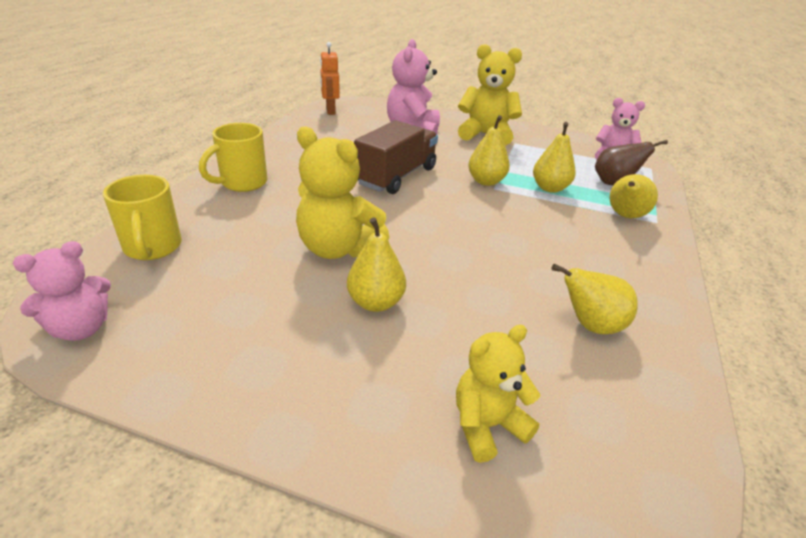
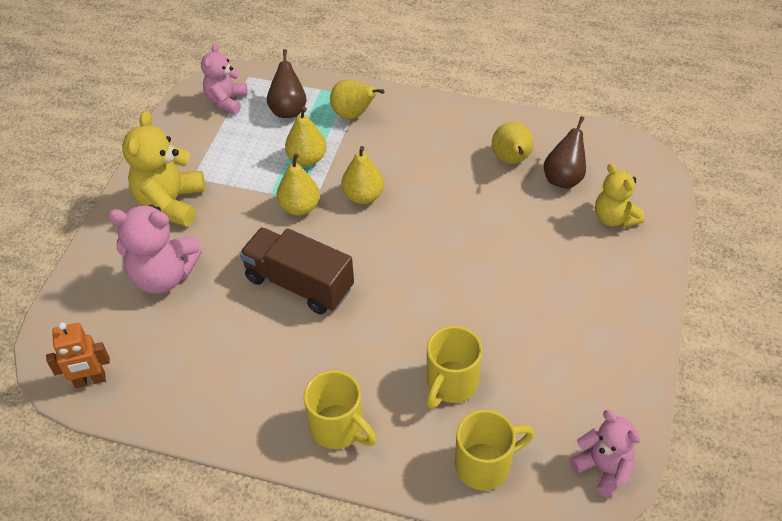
camera: 90 degrees left, 15 degrees up
yellow teddy bear [296,127,389,259] -> none
yellow pear [347,217,406,312] -> yellow pear moved to [341,146,384,204]
none -> yellow mug [426,326,483,409]
none -> brown pear [544,116,586,189]

